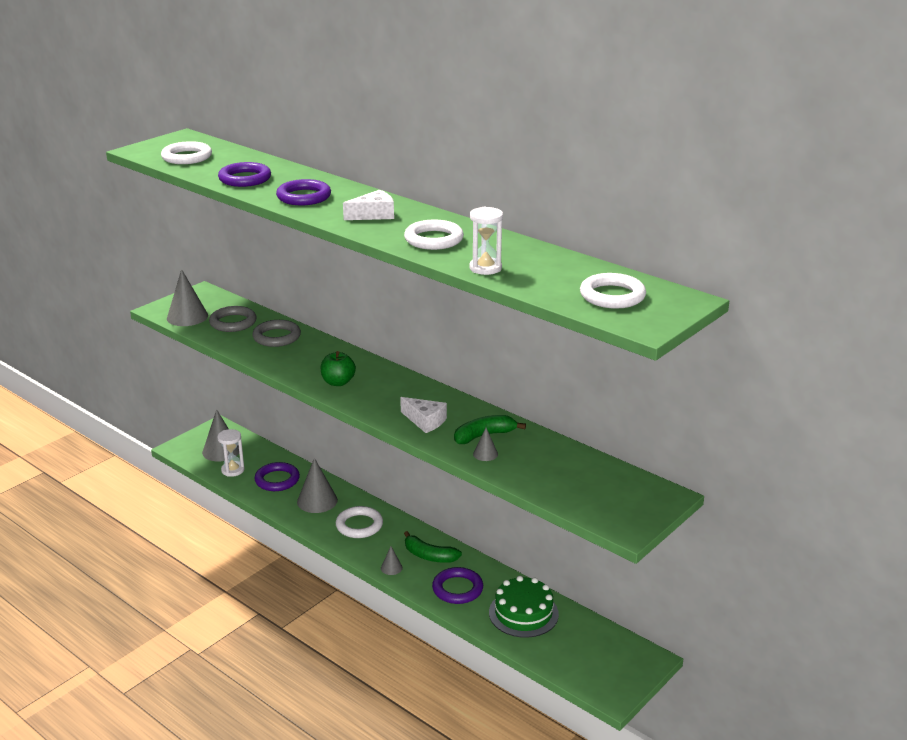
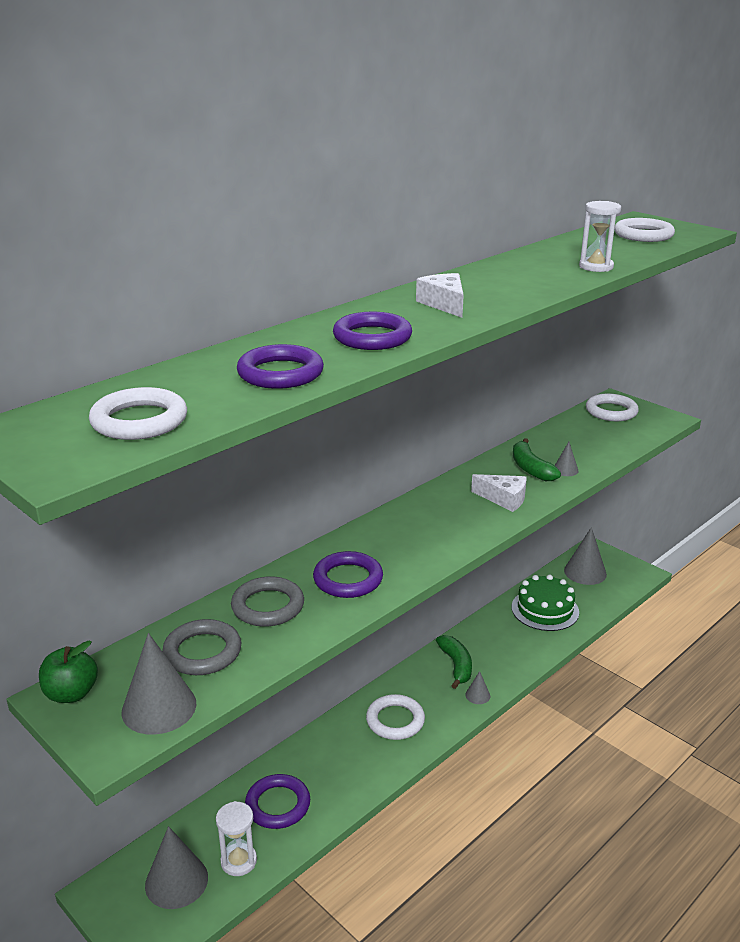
camera: 85 degrees left, 0 degrees up
grey cone [297,458,338,513] -> grey cone moved to [564,527,607,585]
green apple [321,351,356,386] -> green apple moved to [39,640,98,703]
white cheese [400,397,447,433] -> white cheese turned 75 degrees clockwise [471,474,526,512]
white ring [404,220,464,250] -> white ring moved to [586,394,639,421]
green banana [404,531,462,563] -> green banana turned 45 degrees counterclockwise [436,635,472,689]
purple ring [432,567,483,604] -> purple ring moved to [313,551,383,598]

